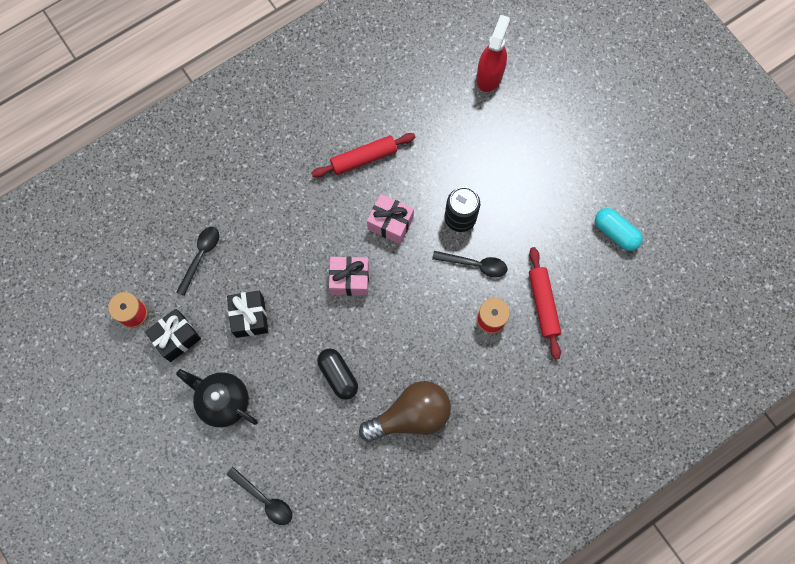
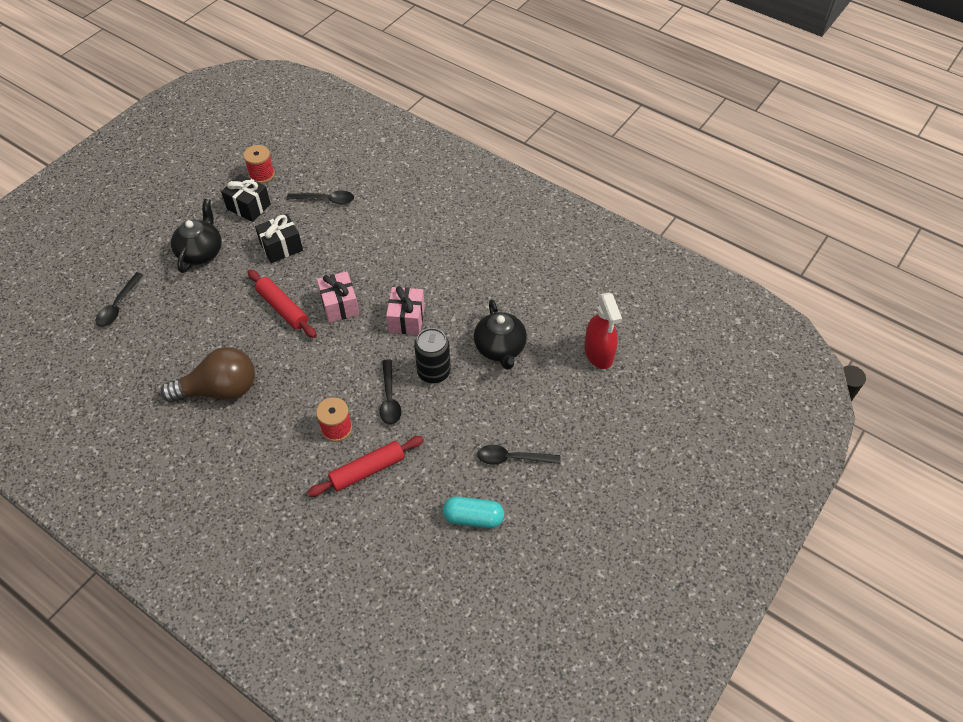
camera: 70 degrees right, 20 degrees down
red rolling pin [311,133,415,178] -> red rolling pin moved to [248,269,317,338]
black capsule [317,348,358,400] -> none
brown light bulb [359,381,451,442] -> brown light bulb turned 60 degrees counterclockwise [161,347,255,402]
red spray bottle [476,15,510,92] -> red spray bottle turned 75 degrees clockwise [584,293,622,369]
turquoise capsule [595,208,643,251] -> turquoise capsule turned 75 degrees clockwise [443,497,504,528]
none -> black teapot [474,299,527,370]
none -> black spoon [477,445,561,465]

